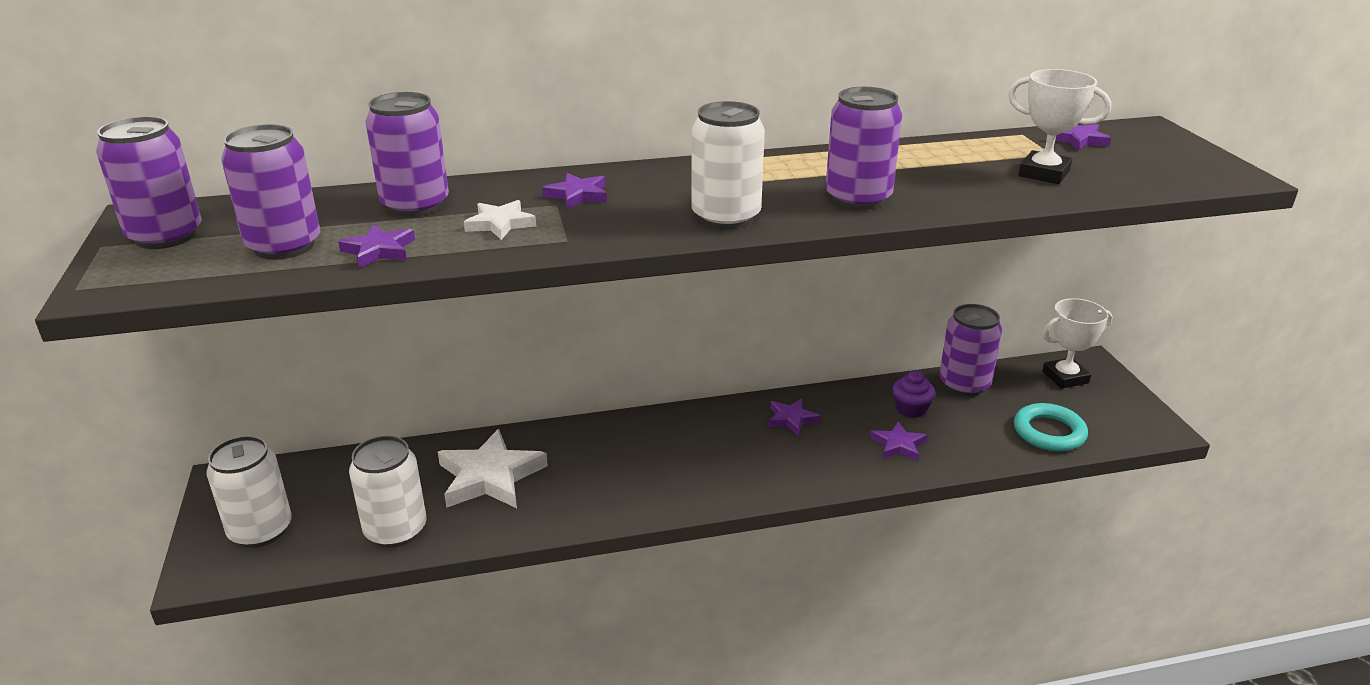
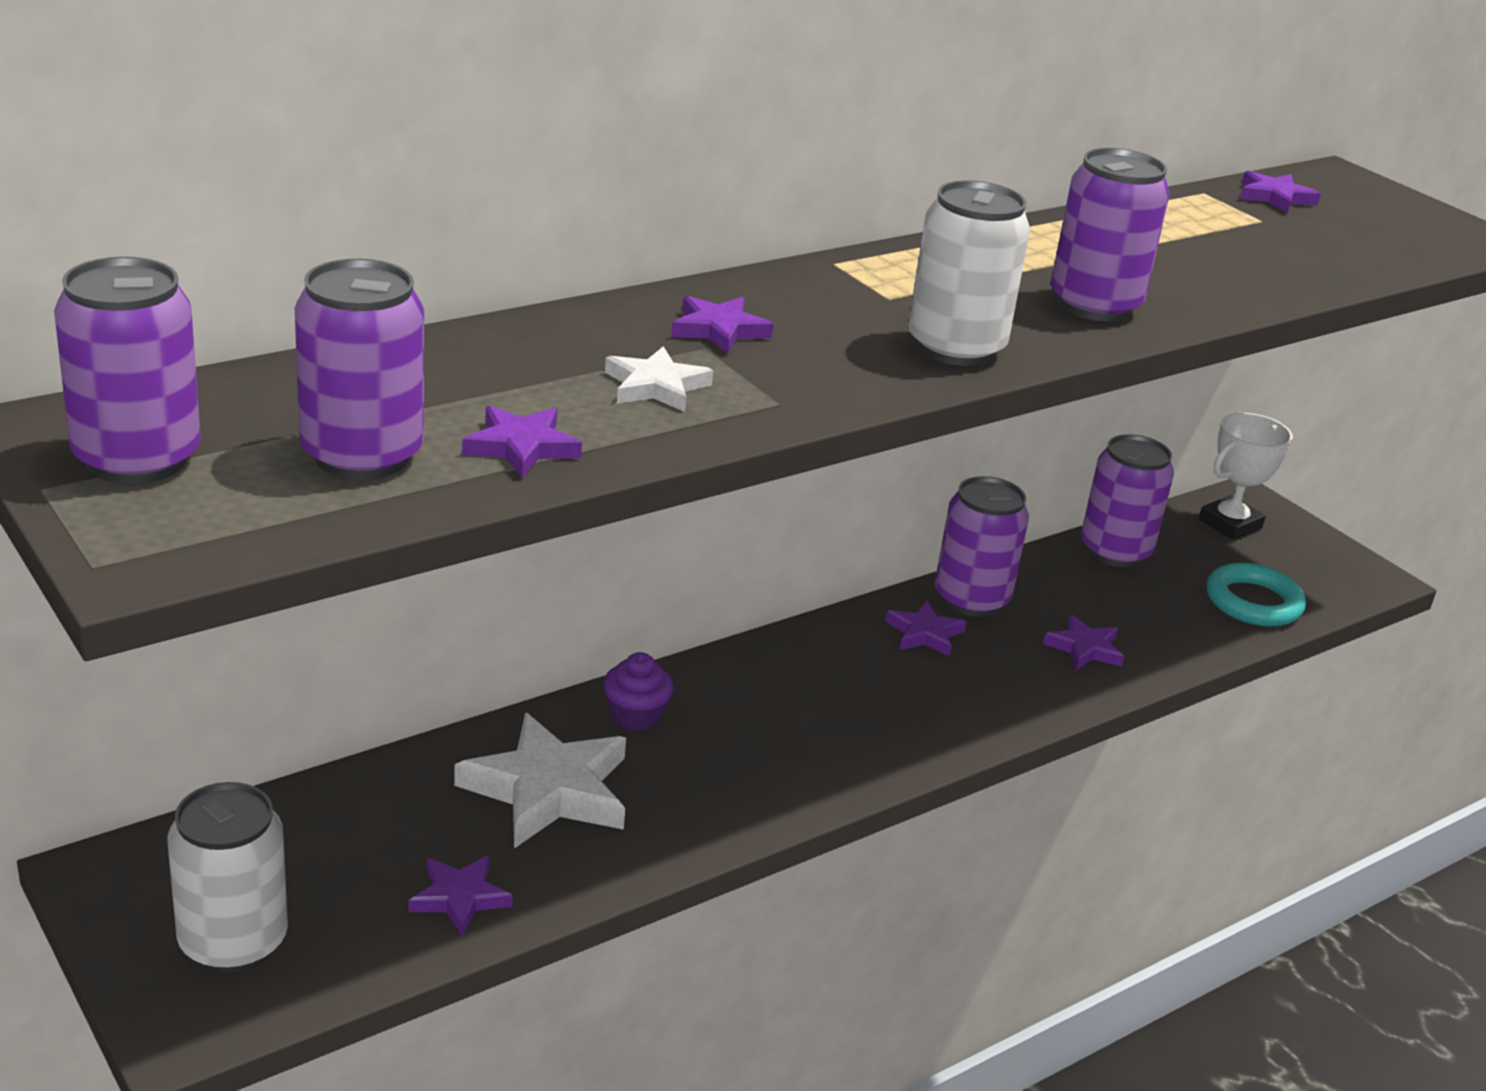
camera: 25 degrees left, 0 degrees up
white can [349,436,426,548] -> purple star [409,855,513,936]
purple can [365,92,449,217] -> purple can moved to [935,476,1029,617]
purple cupcake [892,371,936,418] -> purple cupcake moved to [603,652,674,731]
white trophy [1008,69,1111,184] -> none

